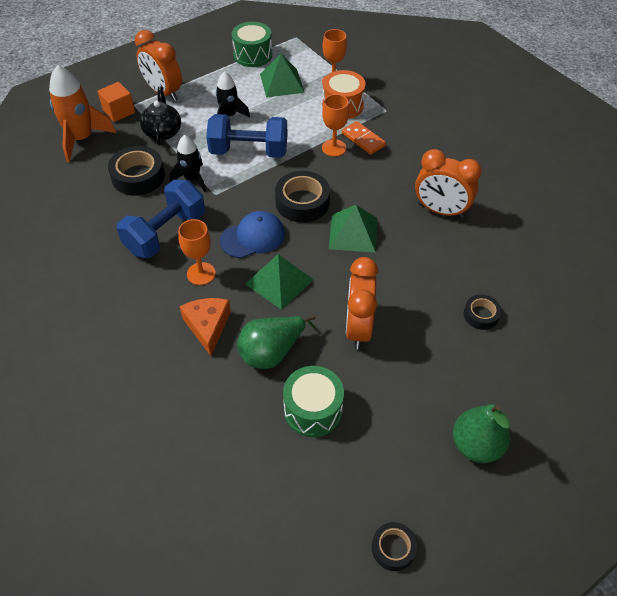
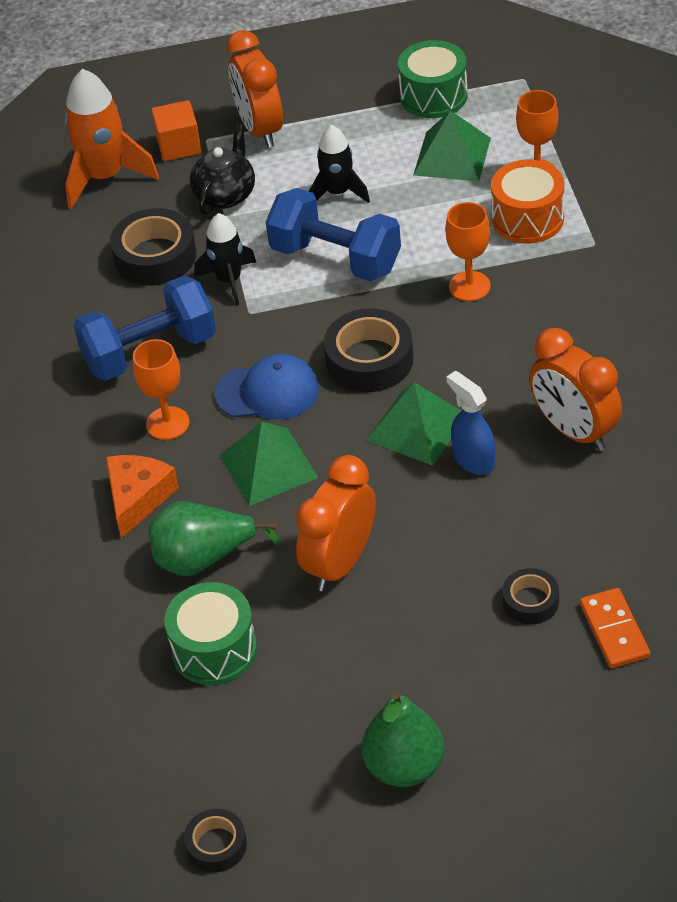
camera: 30 degrees right, 5 degrees down
orange domino [342,121,386,155] -> orange domino moved to [580,588,650,668]
none -> blue spray bottle [446,371,495,475]

